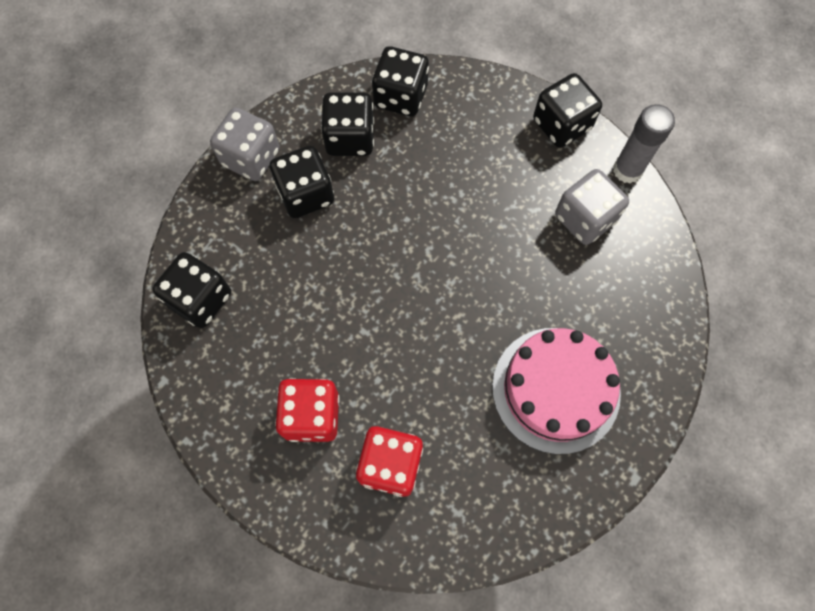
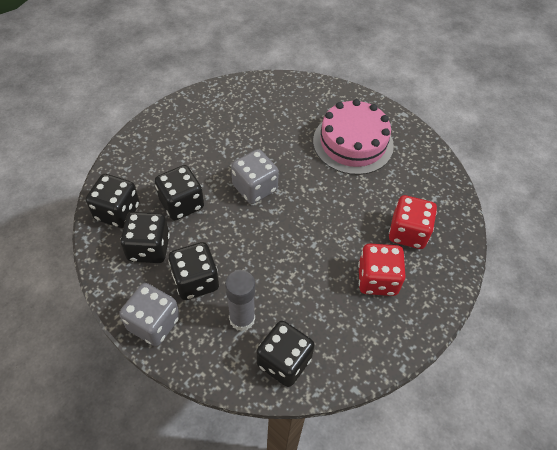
camera: 90 degrees left, 15 degrees down
black dice [533,73,602,148] -> black dice moved to [155,165,204,220]
grey dice [555,169,629,245] -> grey dice moved to [231,149,279,204]
grey glue stick [613,104,675,183] -> grey glue stick moved to [225,270,255,331]

